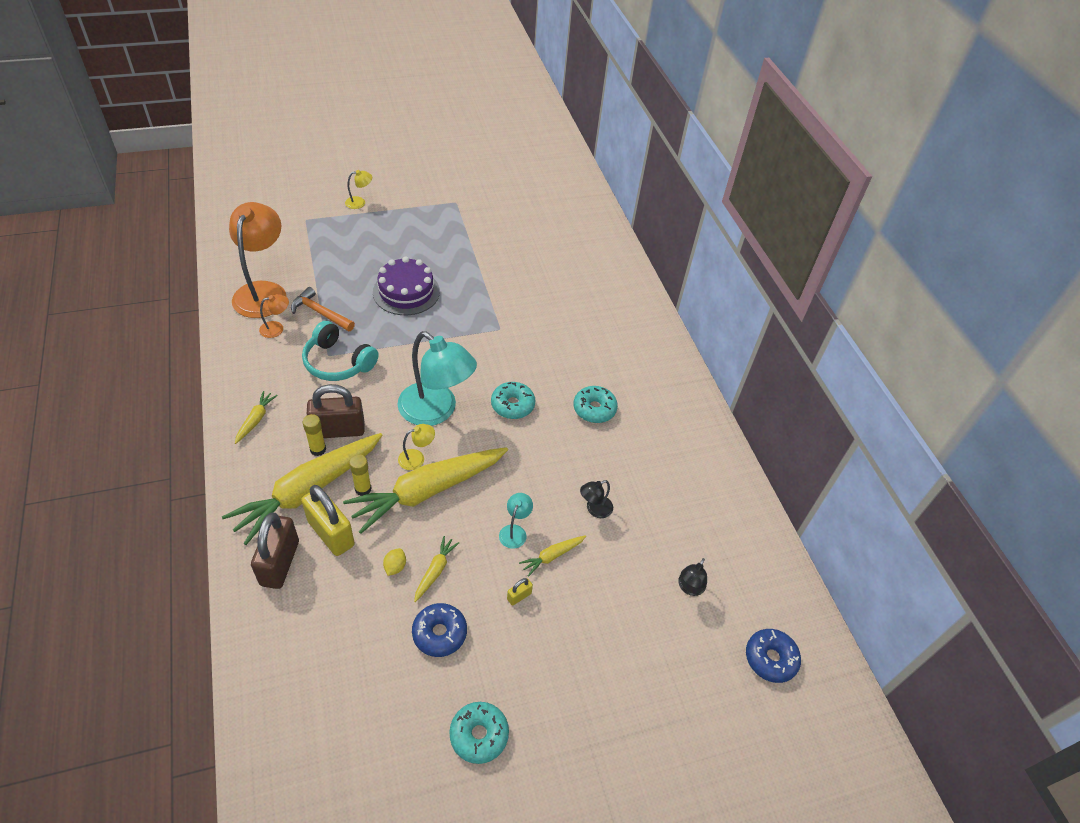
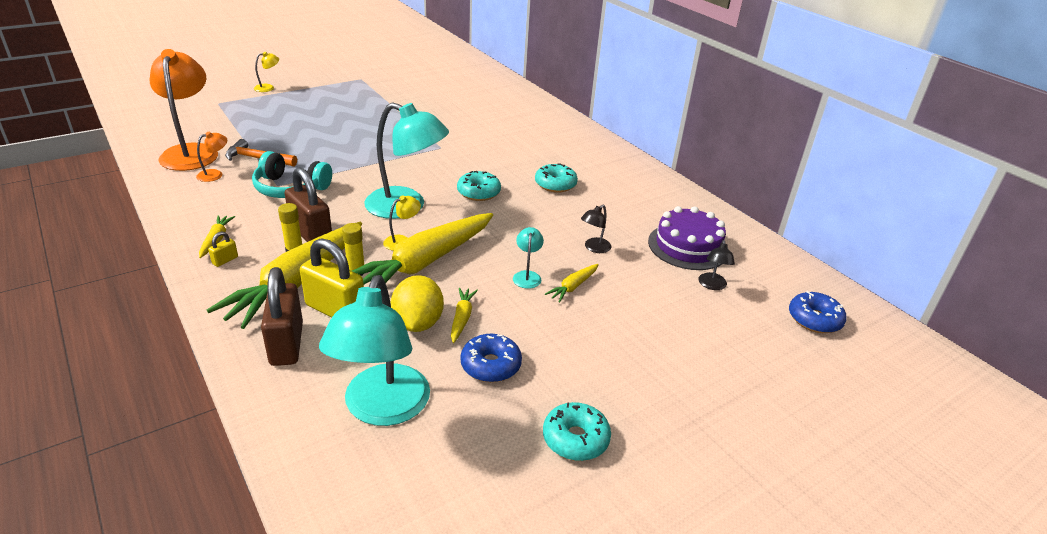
camera: 15 degrees left, 15 degrees down
brown padlock [307,384,365,438] -> brown padlock turned 75 degrees clockwise [285,167,332,242]
purple cake [373,257,440,315] -> purple cake moved to [648,206,728,270]
yellow lemon [383,548,406,576] -> yellow lemon [391,275,444,332], size x2.14
yellow padlock [507,578,533,606] -> yellow padlock moved to [208,232,238,267]
none -> turquoise lamp [319,275,430,426]

